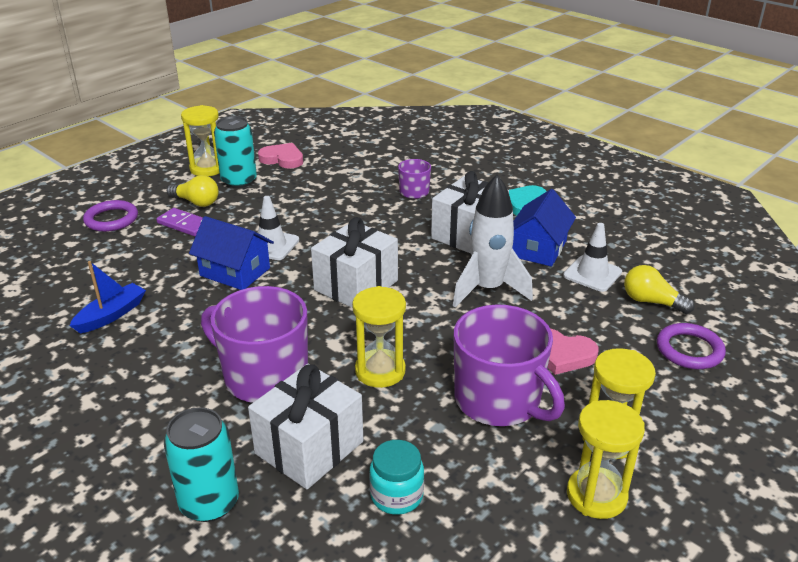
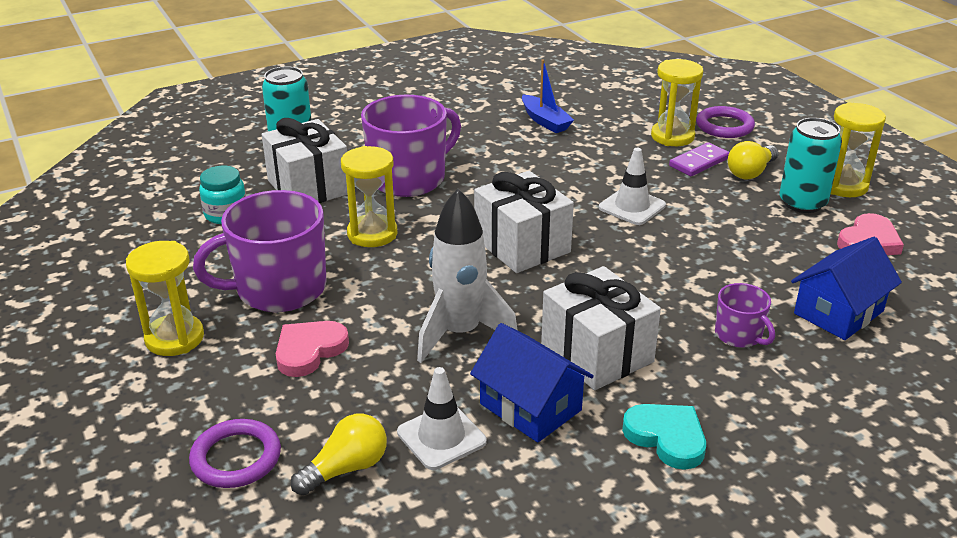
camera: 110 degrees right, 0 degrees up
blue house [189,216,274,290] -> blue house moved to [791,237,902,340]
yellow hourglass [567,400,645,519] -> yellow hourglass moved to [651,59,703,146]

